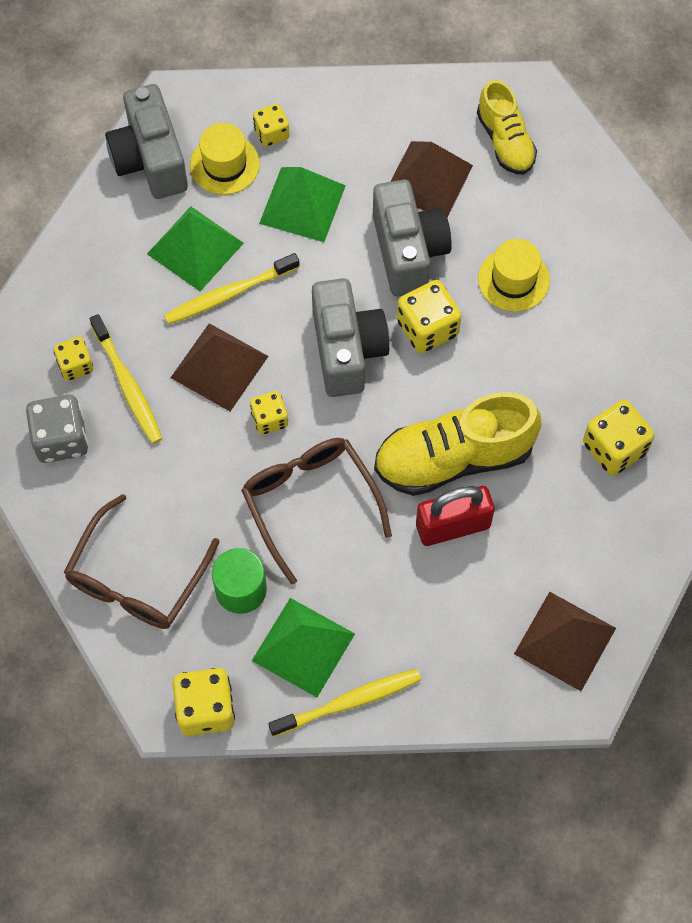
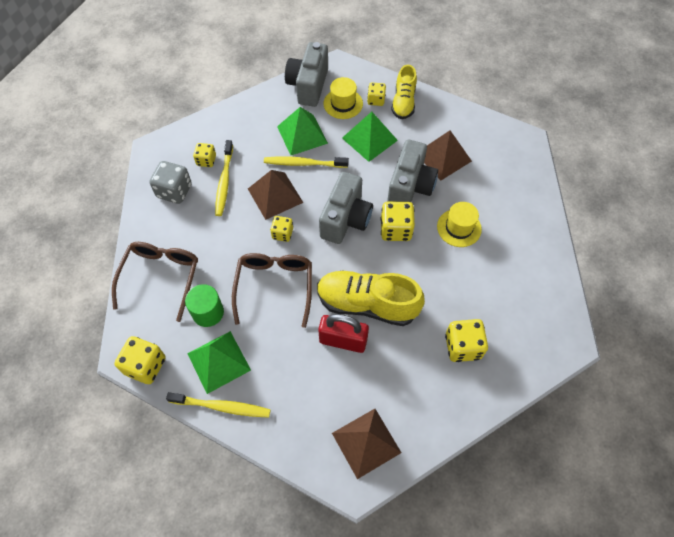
camera: 30 degrees right, 5 degrees down
brown glasses [64,494,219,629] -> brown glasses turned 135 degrees clockwise [112,242,198,322]
yellow shoe [477,80,537,174] -> yellow shoe moved to [391,65,417,119]

